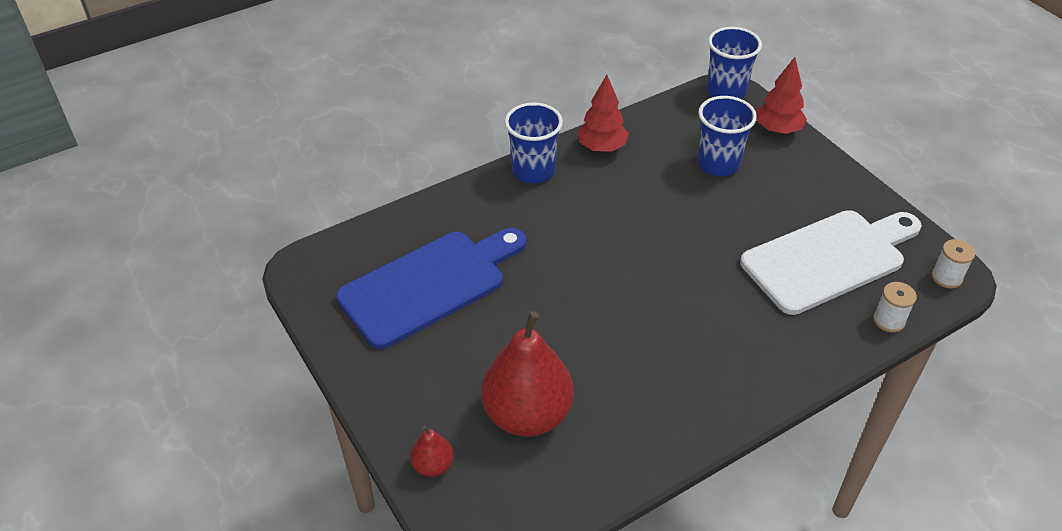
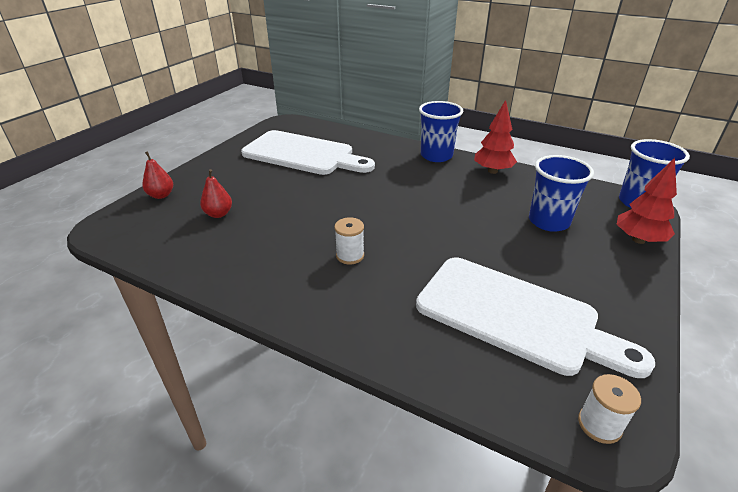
camera: 60 degrees right, 10 degrees down
blue cutting board [336,228,526,349] -> white cutting board [241,130,375,175]
red pear [481,311,574,437] -> red pear [200,169,232,218], size x0.45
white spool [873,282,917,333] -> white spool moved to [334,218,364,264]

